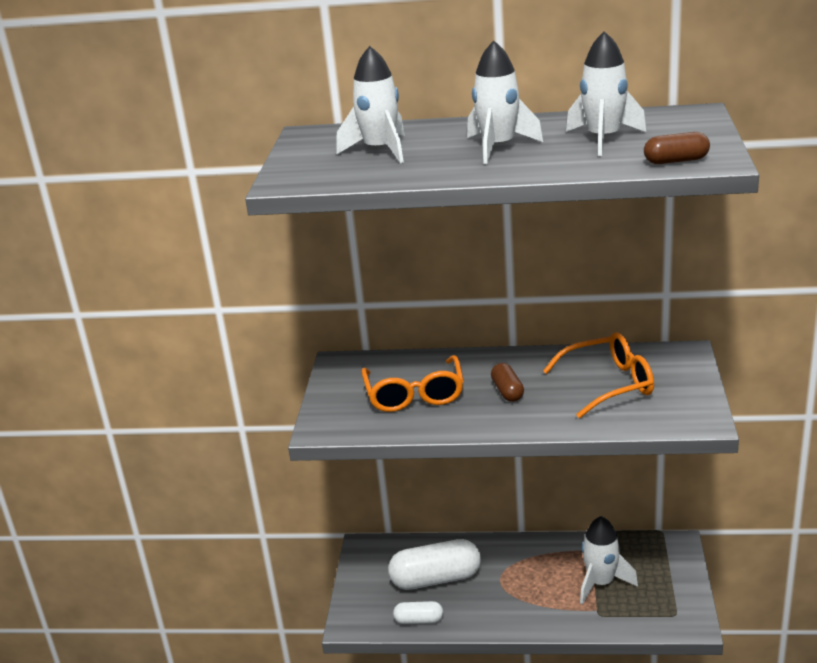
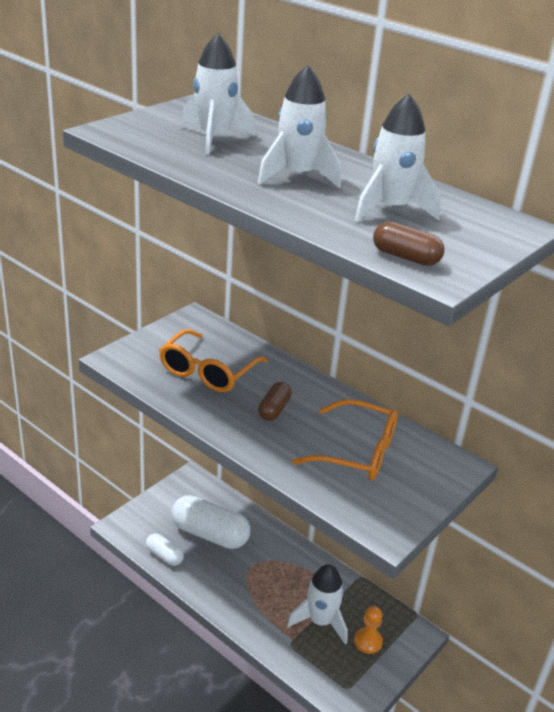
camera: 30 degrees right, 5 degrees up
none -> orange pawn [354,606,383,654]

